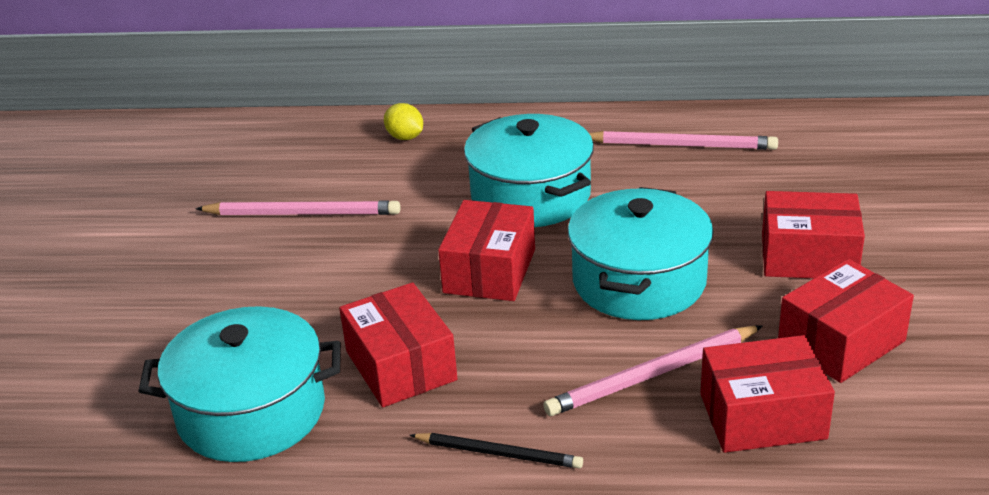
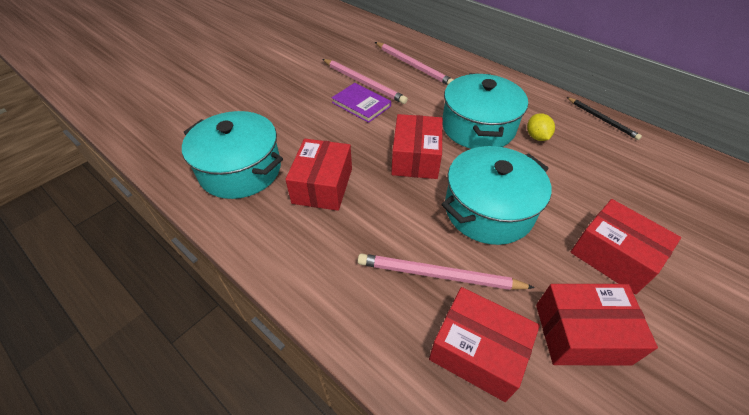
camera: 35 degrees right, 15 degrees up
yellow lemon [384,103,423,140] -> yellow lemon moved to [527,113,555,141]
black pencil [410,433,583,468] -> black pencil moved to [567,97,642,140]
red box [438,200,535,301] -> red box turned 45 degrees counterclockwise [391,114,443,179]
pink pencil [589,131,778,150] -> pink pencil moved to [375,42,454,85]
none -> purple book [332,83,391,123]

